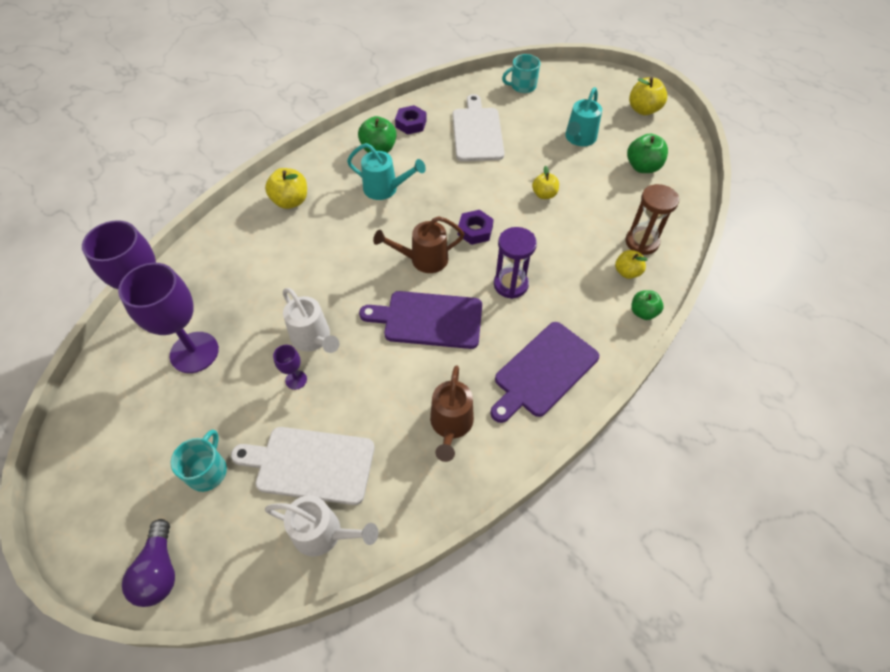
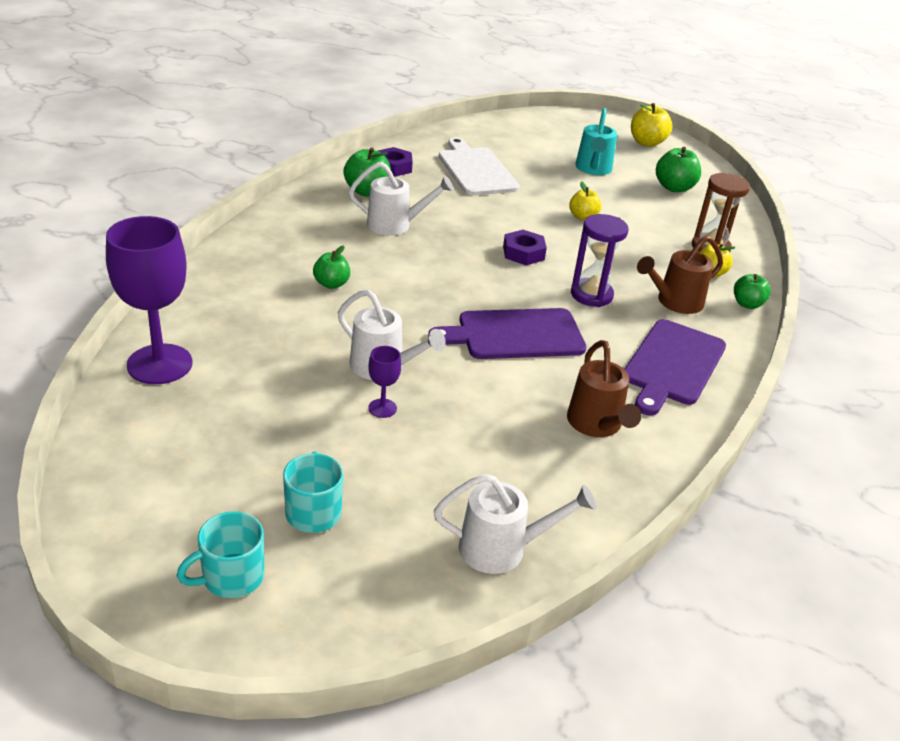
camera: 20 degrees left, 20 degrees down
purple goblet [118,263,219,373] -> none
purple light bulb [122,519,175,607] -> none
white cutting board [231,427,374,505] -> none
yellow apple [265,168,307,209] -> none
turquoise watering can [347,143,426,200] -> white watering can [349,162,454,236]
brown watering can [373,216,464,273] -> brown watering can moved to [637,236,723,314]
turquoise mug [502,54,540,93] -> turquoise mug moved to [177,511,265,598]
none -> green apple [313,246,350,289]

